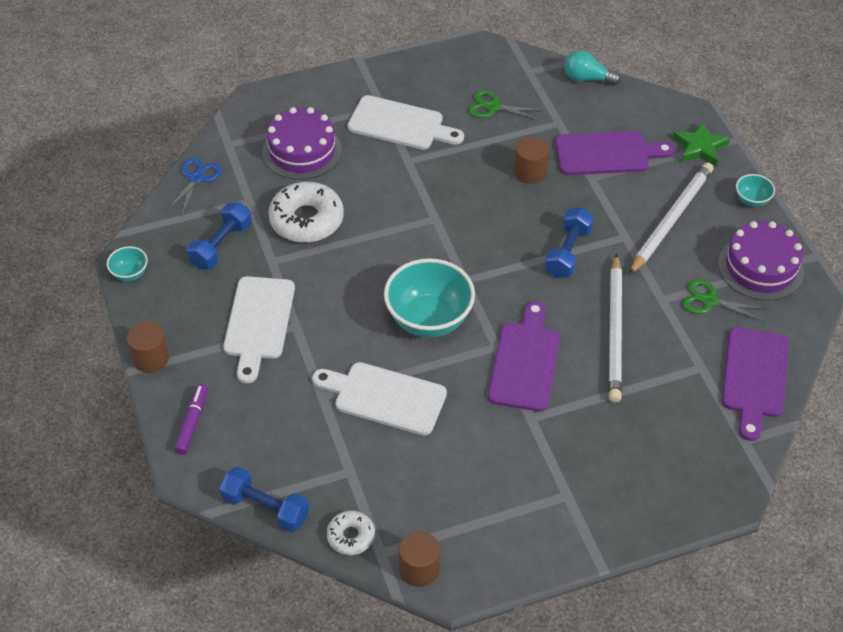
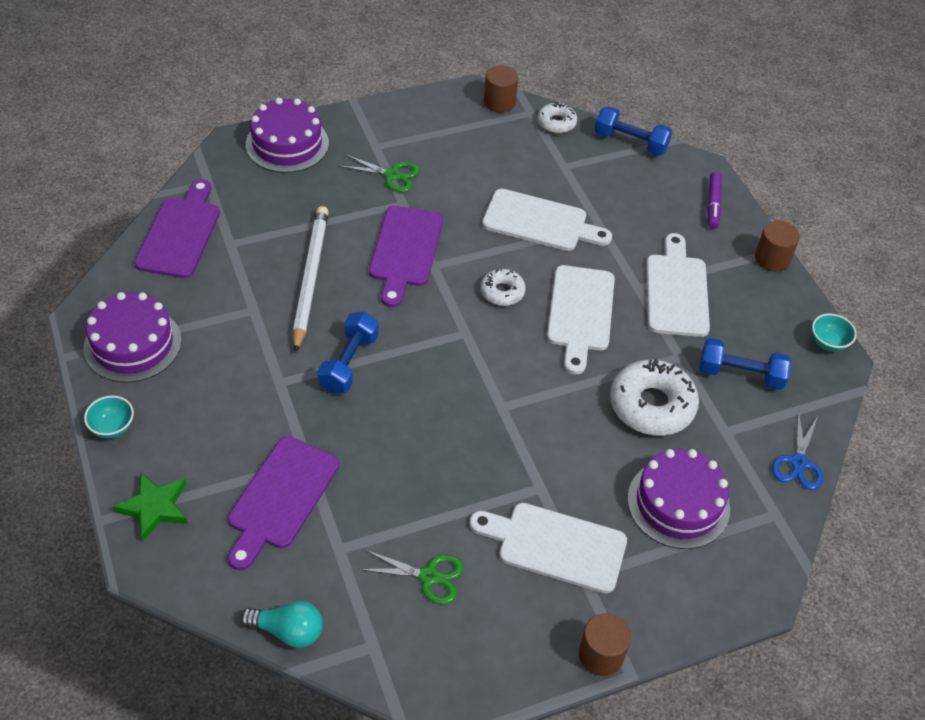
camera: 175 degrees right, 0 degrees up
blue dumbbell [187,202,252,269] -> blue dumbbell turned 75 degrees clockwise [699,338,792,390]
turquoise bowl [384,258,475,338] -> white donut [481,268,526,306]
brown cylinder [514,137,549,184] -> brown cylinder moved to [579,613,631,676]
purple cutting board [555,131,675,175] -> purple cutting board turned 60 degrees counterclockwise [228,436,339,570]
white pencil [629,162,713,275] -> none
green scissors [682,280,766,322] -> green scissors moved to [339,154,420,192]
none -> purple cake [246,98,329,173]
none -> white cutting board [547,265,615,374]

